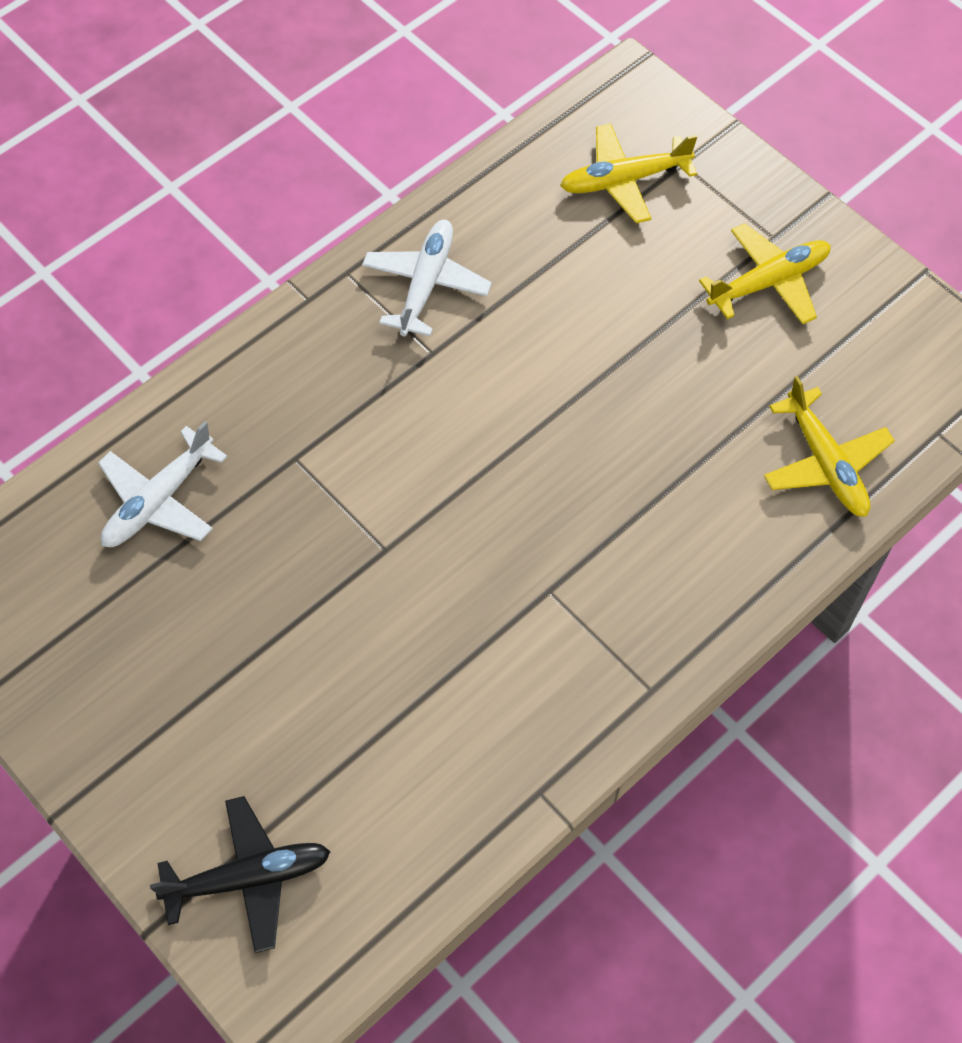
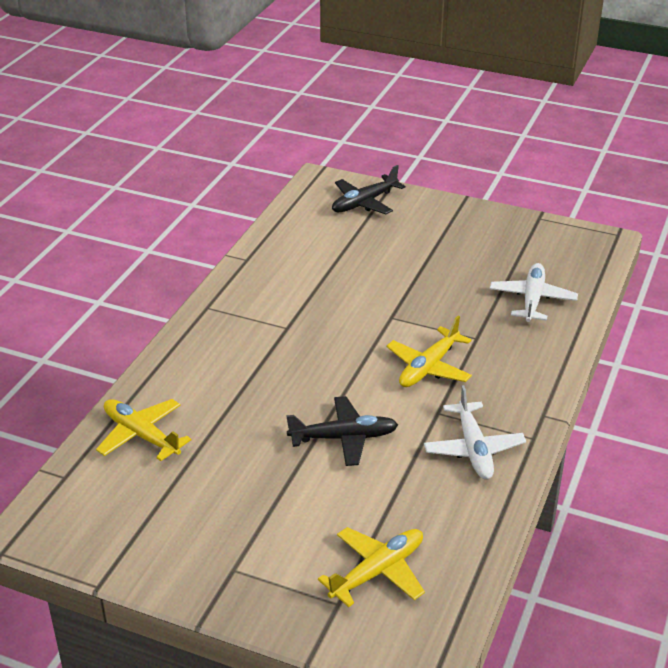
camera: 155 degrees right, 25 degrees down
yellow plane [699,223,831,324] -> yellow plane moved to [386,316,472,387]
none -> black plane [286,396,398,466]

